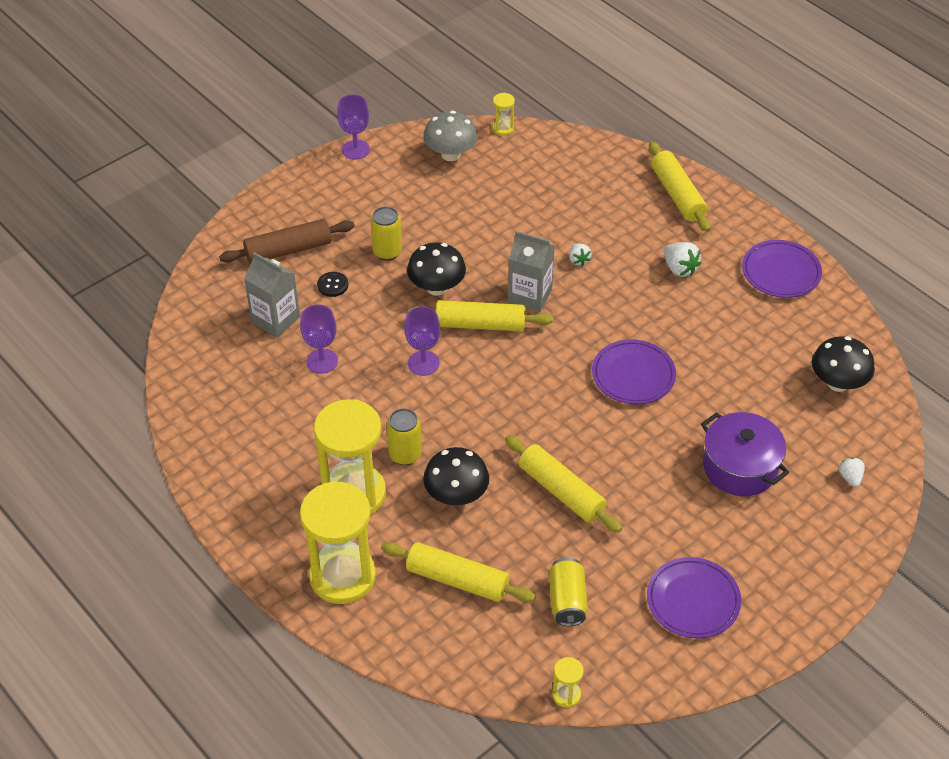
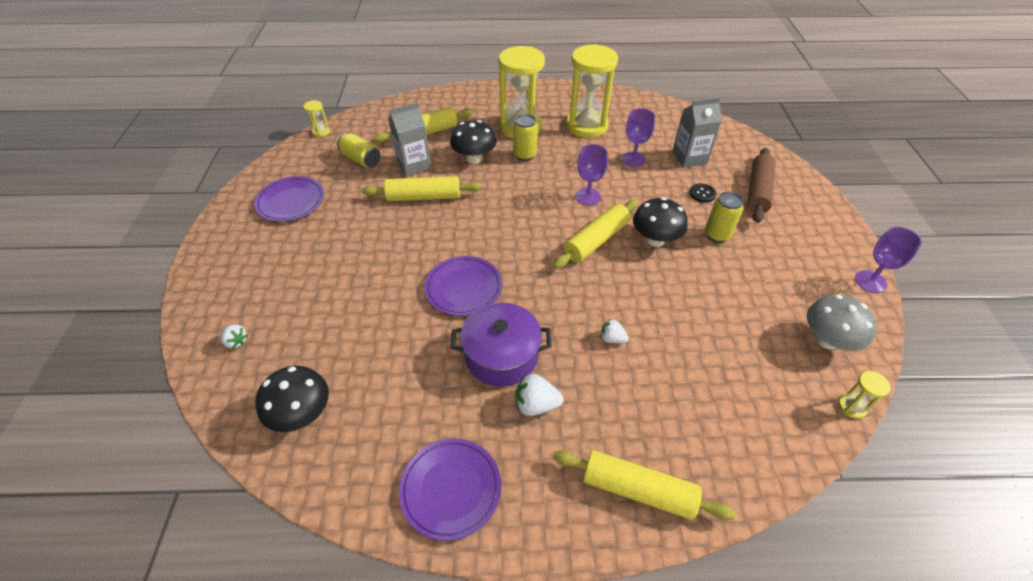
camera: 130 degrees right, 0 degrees up
yellow hourglass [300,481,376,604] -> yellow hourglass moved to [566,44,618,138]
grey carton [508,231,555,312] -> grey carton moved to [388,102,431,176]
purple pot [701,412,789,496] -> purple pot moved to [451,303,552,387]

